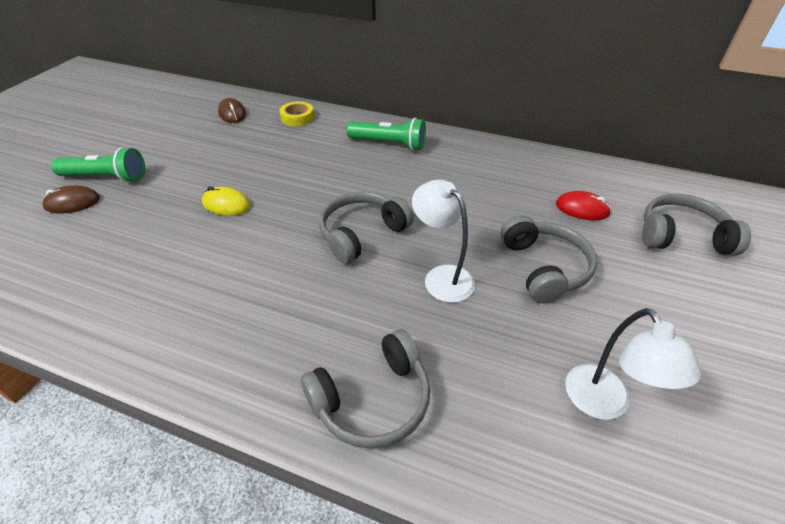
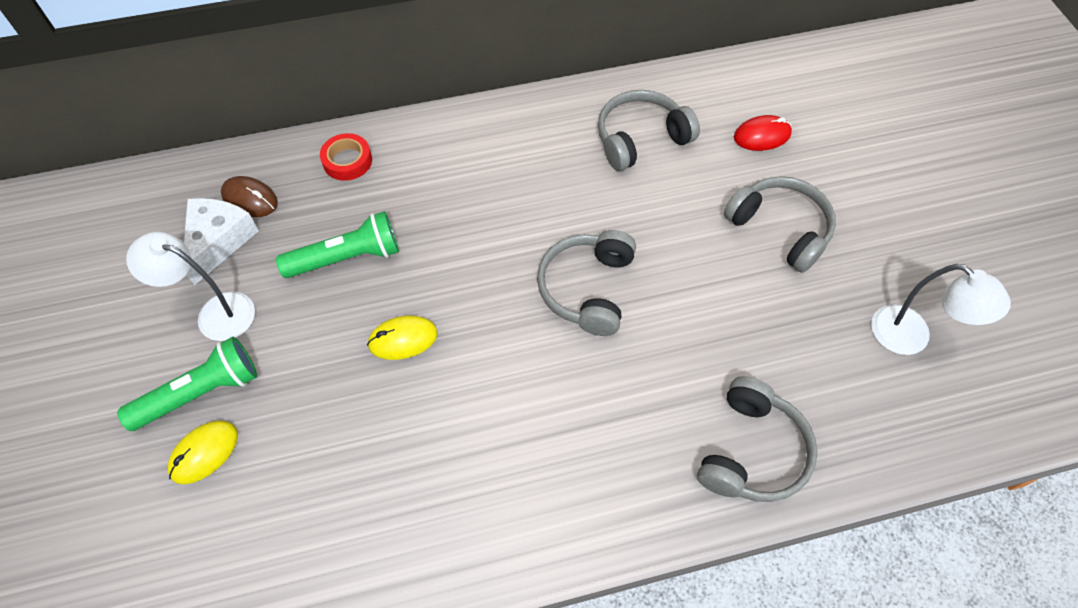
camera: 35 degrees left, 15 degrees up
brown mouse [42,185,100,214] -> yellow mouse [167,420,238,484]
yellow tape [280,101,314,126] -> red tape [320,133,372,181]
green flashlight [346,118,426,151] -> green flashlight moved to [276,211,399,278]
white lamp [412,180,475,303] -> white lamp moved to [126,232,255,341]
grey headphones [642,194,751,256] -> grey headphones moved to [598,90,700,171]
none -> white cheese [184,198,259,285]

